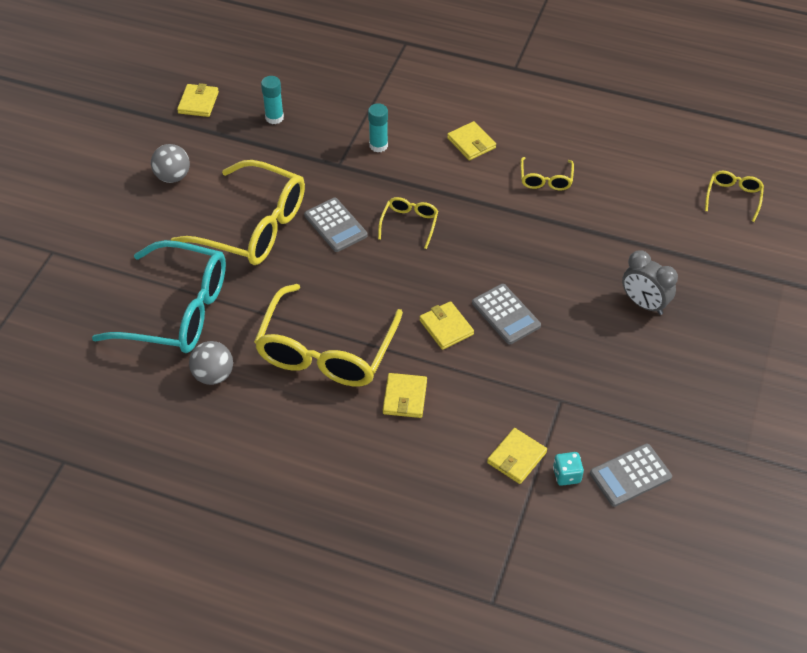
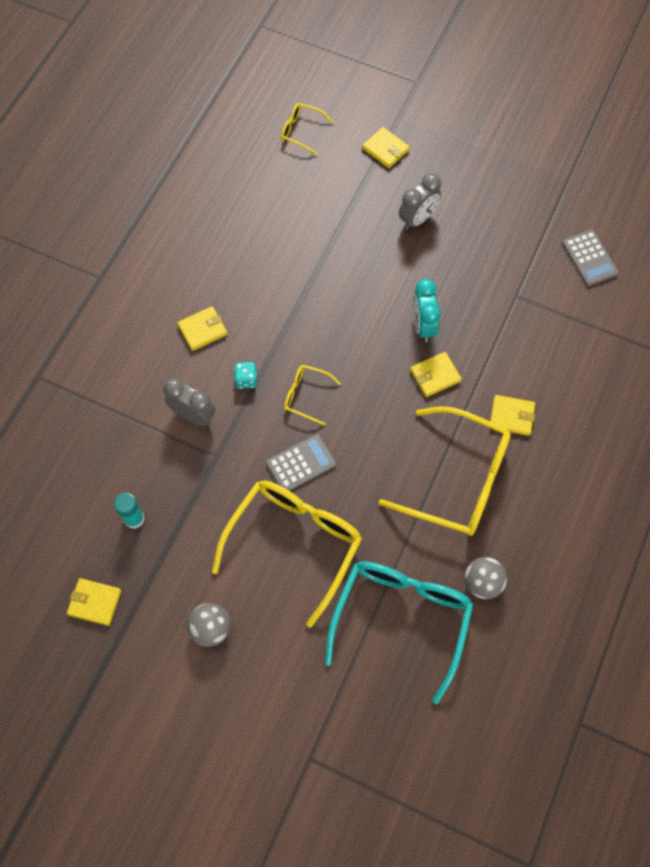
camera: 85 degrees left, 15 degrees up
turquoise glue stick [368,103,388,152] -> grey clock [164,378,215,426]
grey calculator [472,284,541,344] -> turquoise clock [413,279,441,342]
yellow wallet [487,428,547,484] -> yellow wallet moved to [362,127,410,168]
yellow glasses [521,157,574,190] -> none
turquoise dice [553,452,584,486] -> turquoise dice moved to [234,362,257,389]

